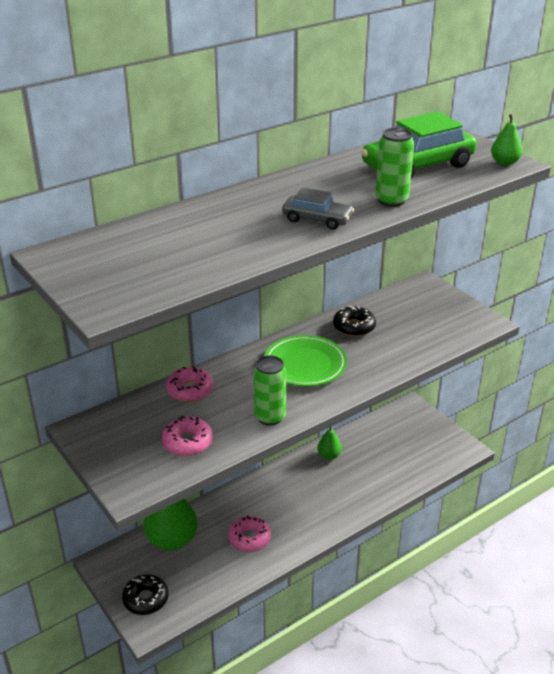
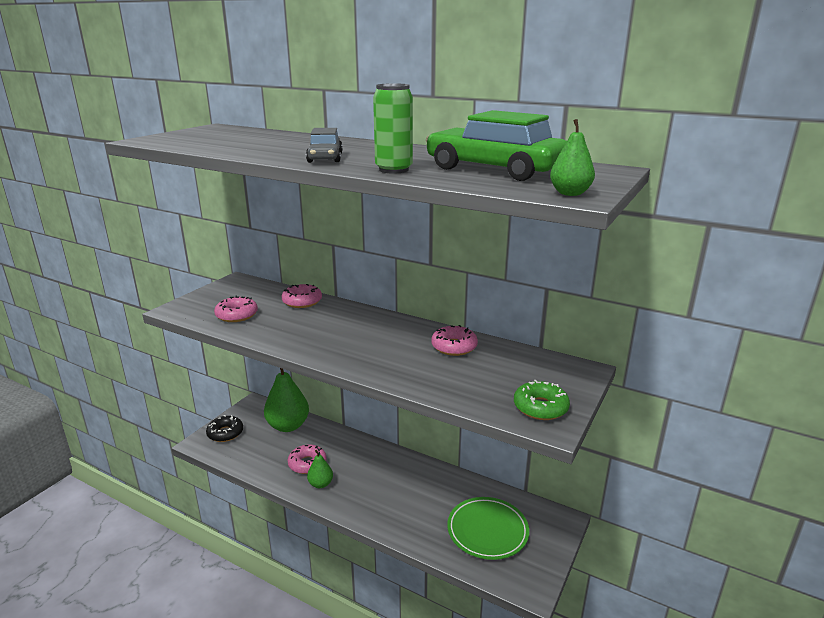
camera: 65 degrees right, 10 degrees down
green can [253,355,286,426] -> none
green plate [264,335,347,386] -> green plate moved to [447,497,529,560]
green pear [317,427,342,460] -> green pear moved to [307,450,333,488]
black donut [333,306,376,337] -> pink donut [431,325,478,356]
none -> green donut [514,380,570,420]

